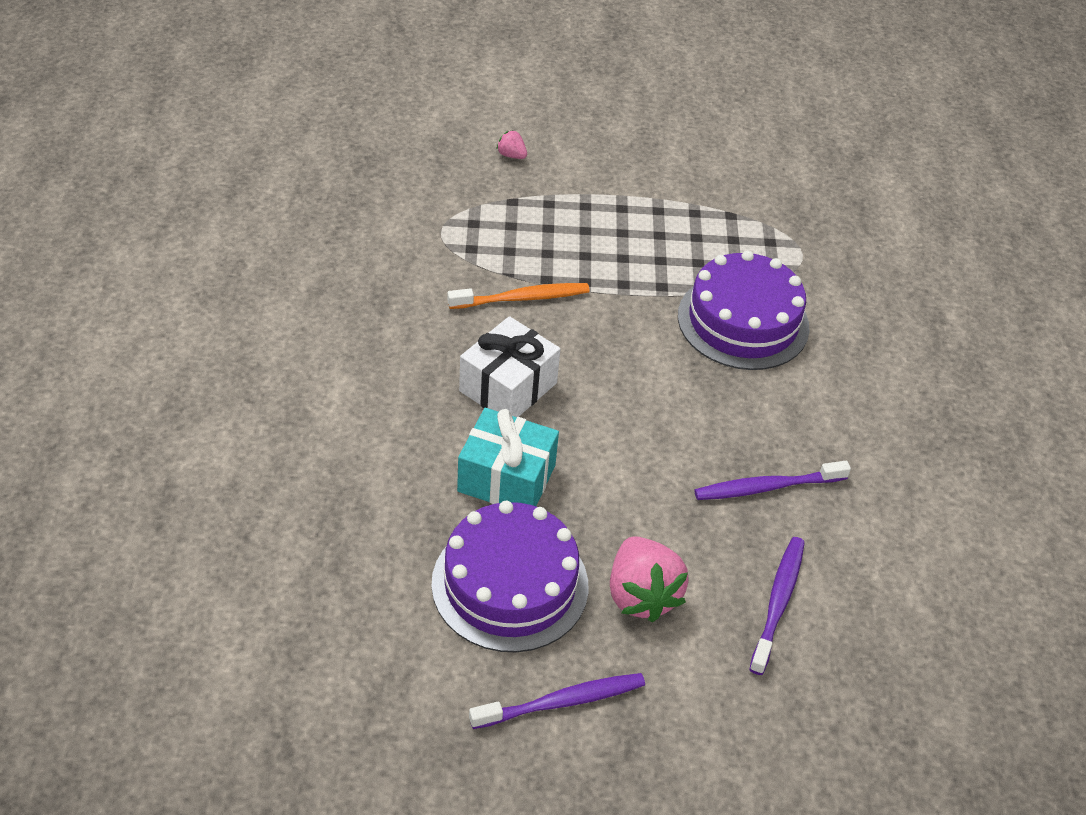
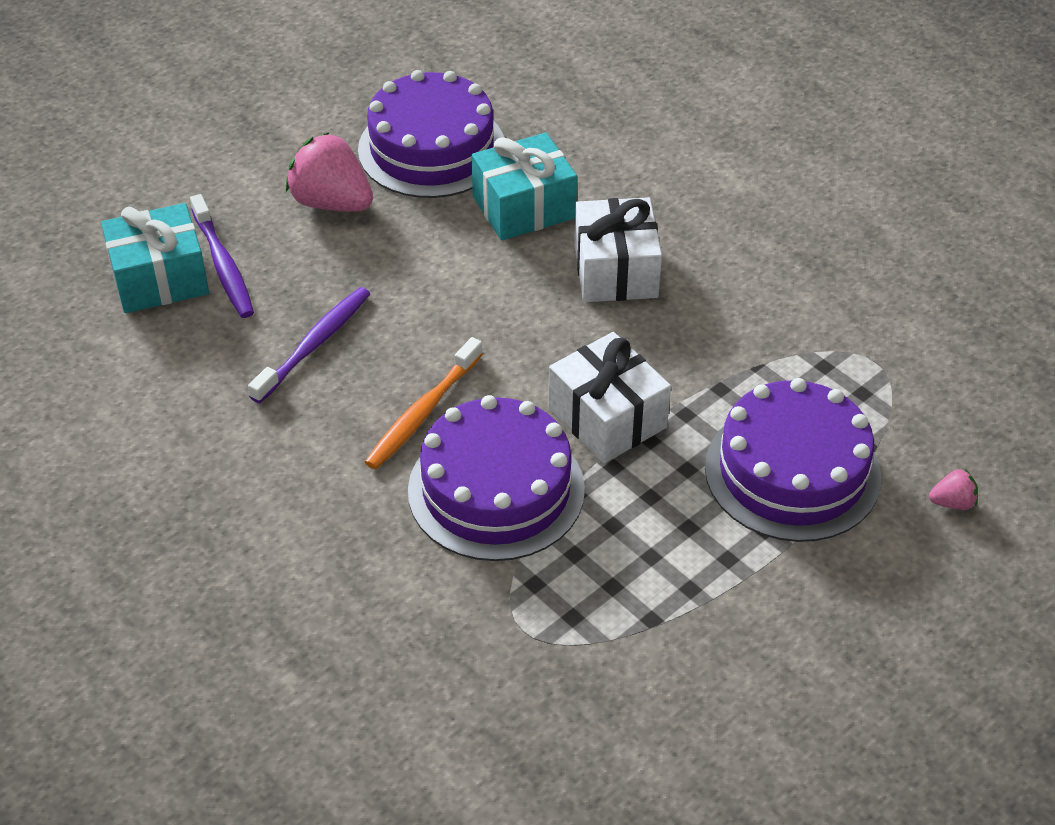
camera: 140 degrees right, 0 degrees up
orange toothbrush [447,283,590,309] -> orange toothbrush moved to [365,337,483,469]
purple toothbrush [469,673,645,729] -> none
none -> turquoise gift [101,203,209,313]
none -> white gift [549,332,671,463]
none -> purple cake [705,378,881,542]

